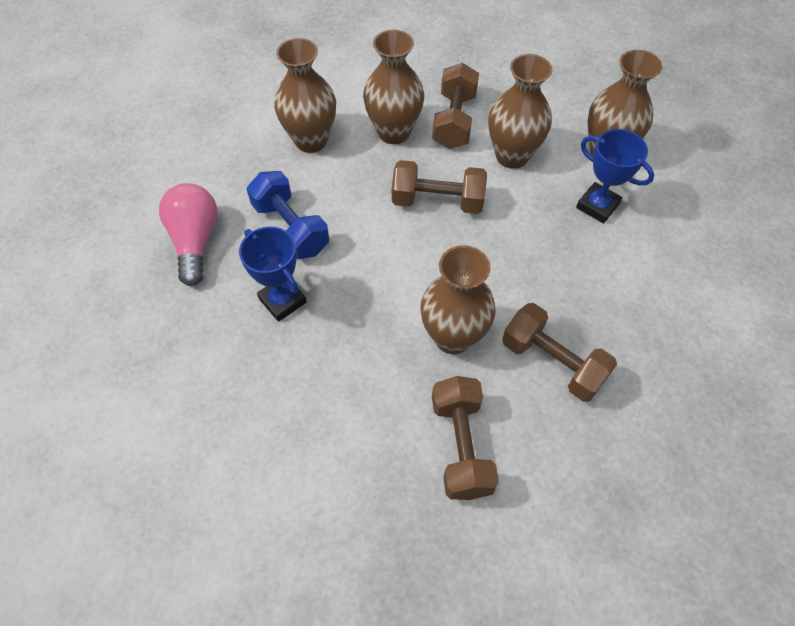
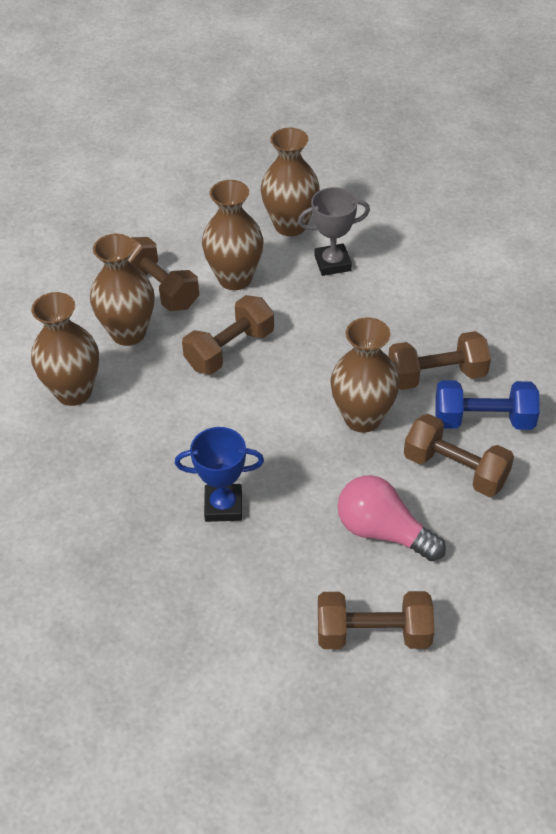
camera: 50 degrees left, 10 degrees down
pink light bulb [159,183,218,286] -> pink light bulb moved to [338,475,446,561]
blue dumbbell [246,171,329,259] -> blue dumbbell moved to [436,380,540,430]
blue trophy [576,129,654,223] -> grey trophy [298,187,370,276]
none -> brown dumbbell [318,591,434,649]

